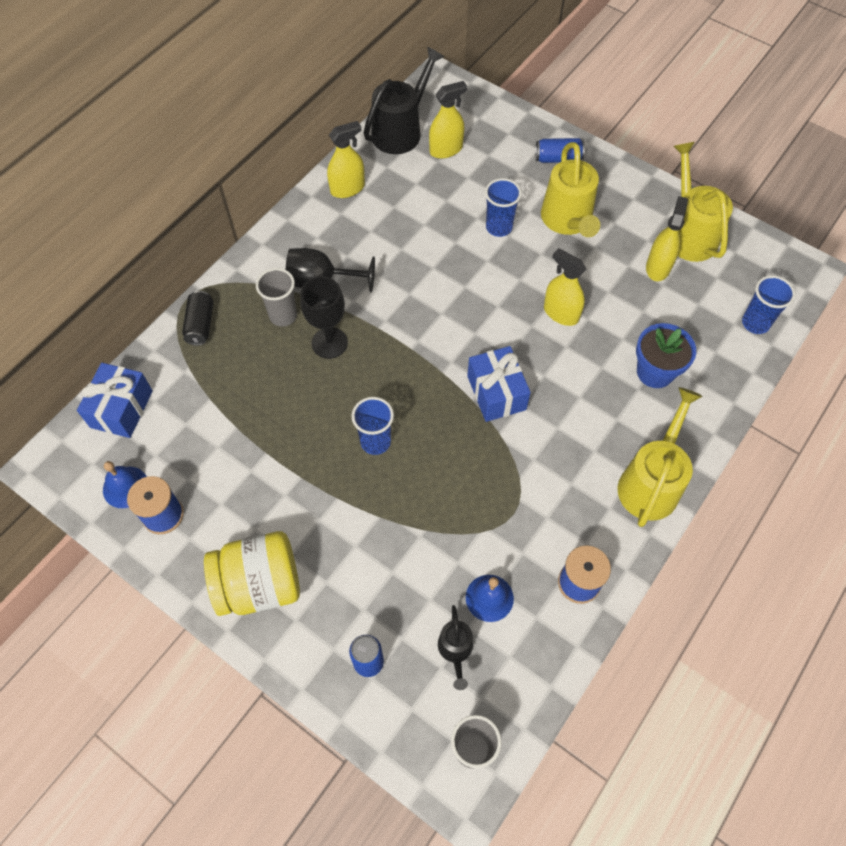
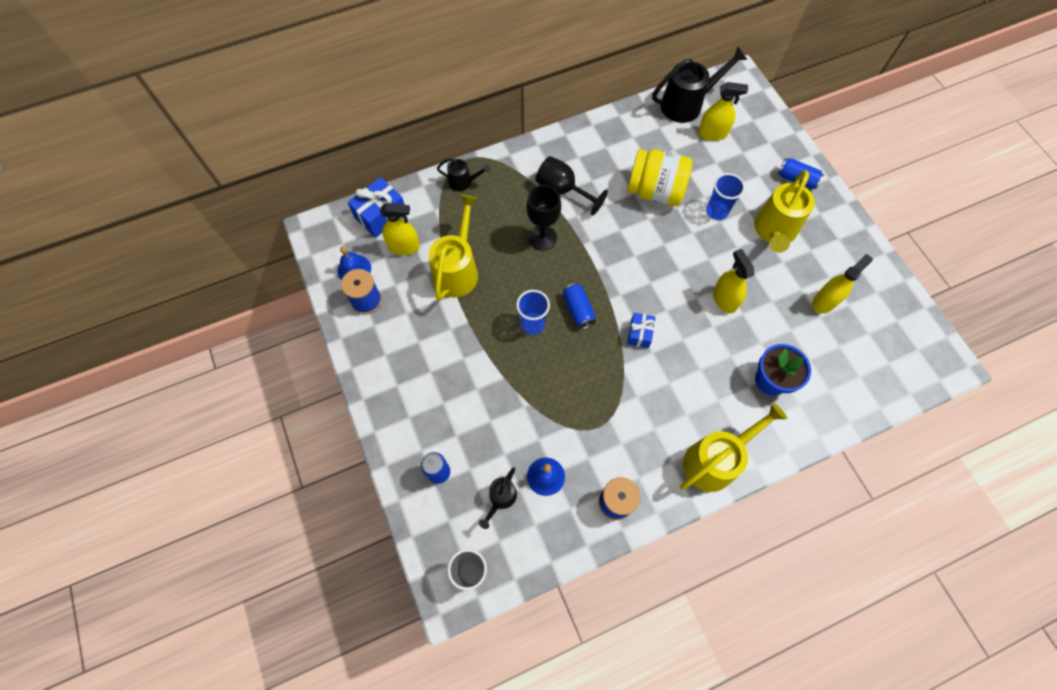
camera: 30 degrees right, 5 degrees up
black can [182,291,214,346] -> black watering can [437,158,490,191]
yellow jar [204,531,300,616] -> yellow jar moved to [627,149,692,206]
grey cup [256,268,297,327] -> none
yellow spray bottle [327,121,365,198] -> yellow spray bottle moved to [380,203,420,255]
blue gift [467,346,531,422] -> blue gift [627,313,655,348], size x0.61
yellow watering can [674,142,733,262] -> yellow watering can moved to [429,194,478,301]
blue cup [742,276,795,334] -> none
none -> blue can [563,283,596,329]

